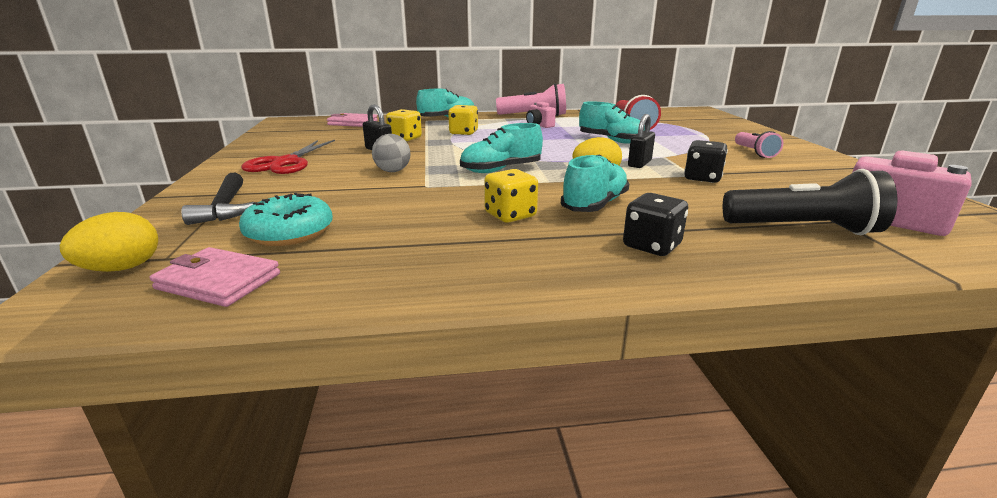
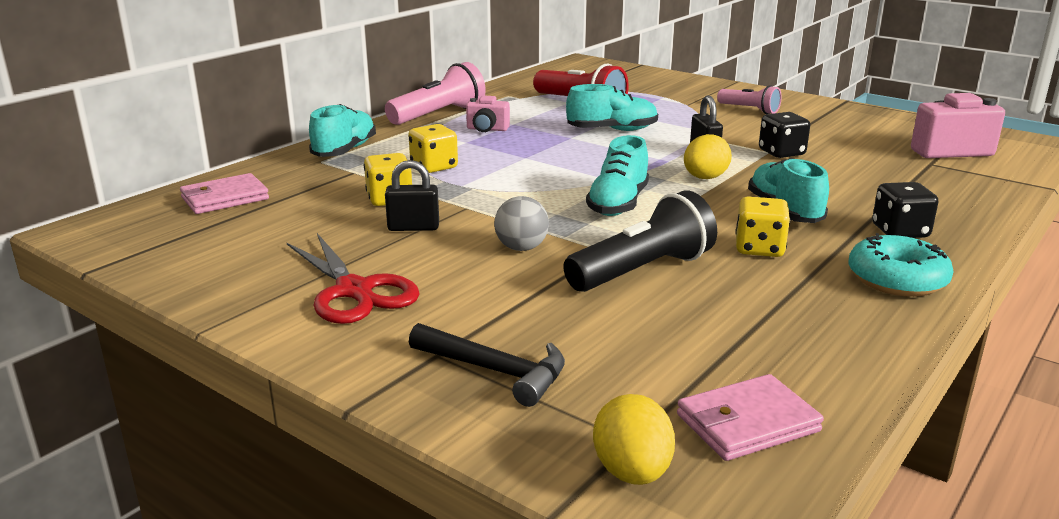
camera: 45 degrees left, 0 degrees up
turquoise donut [239,193,333,246] -> turquoise donut moved to [849,233,954,297]
black flashlight [723,169,898,235] -> black flashlight moved to [563,190,717,292]

